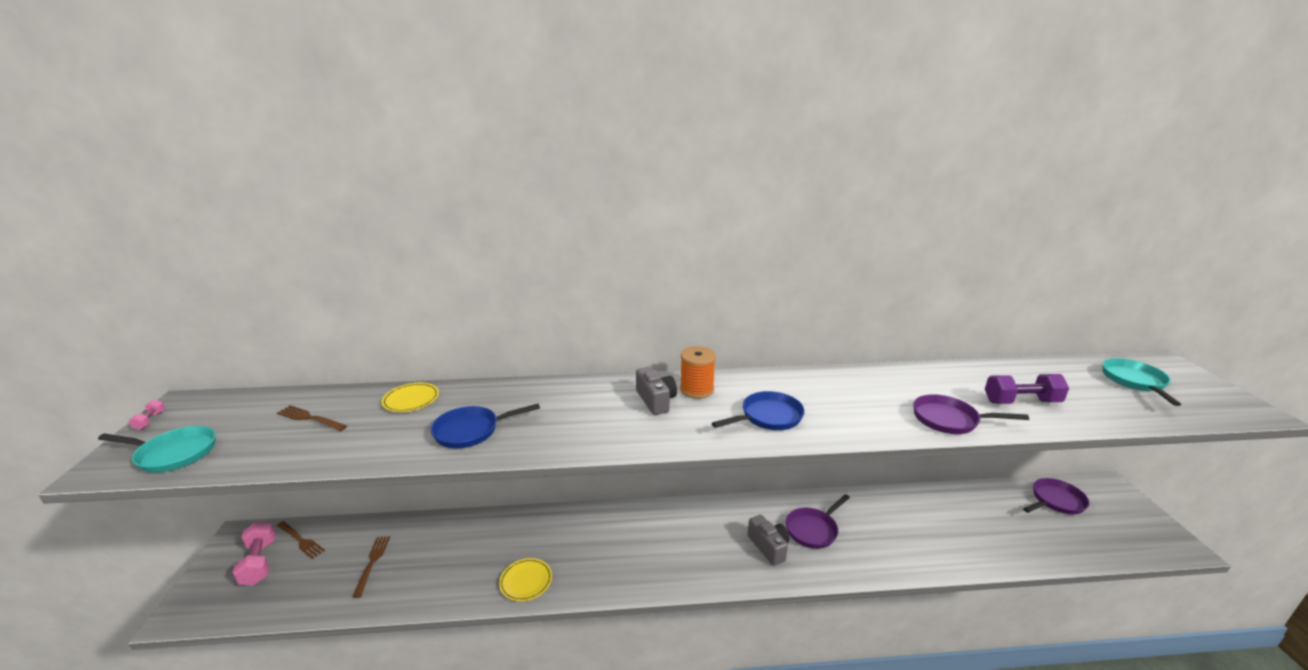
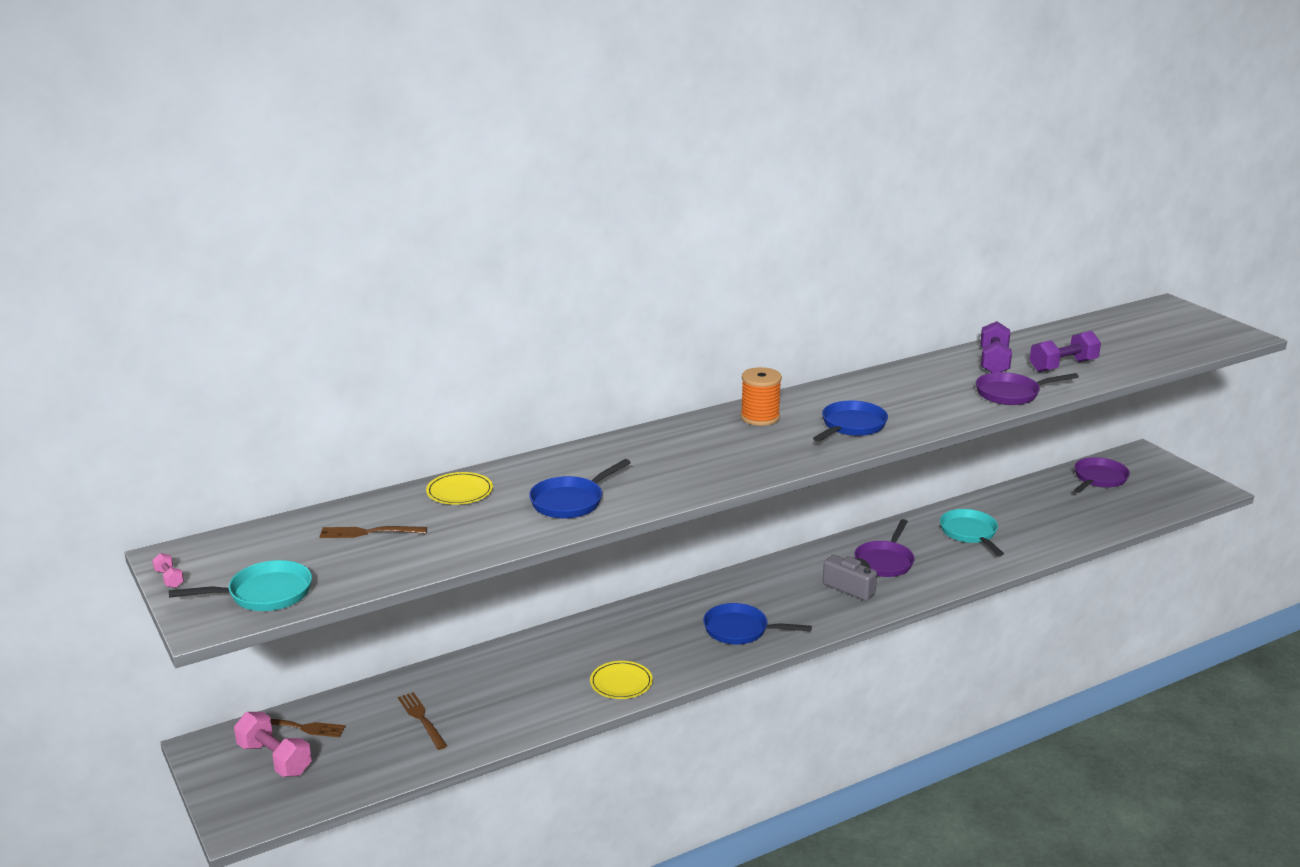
camera: 25 degrees left, 0 degrees up
grey camera [636,367,677,415] -> none
turquoise pan [1103,358,1181,406] -> turquoise pan moved to [940,509,1004,556]
none -> blue pan [703,603,812,644]
none -> purple dumbbell [980,321,1012,373]

